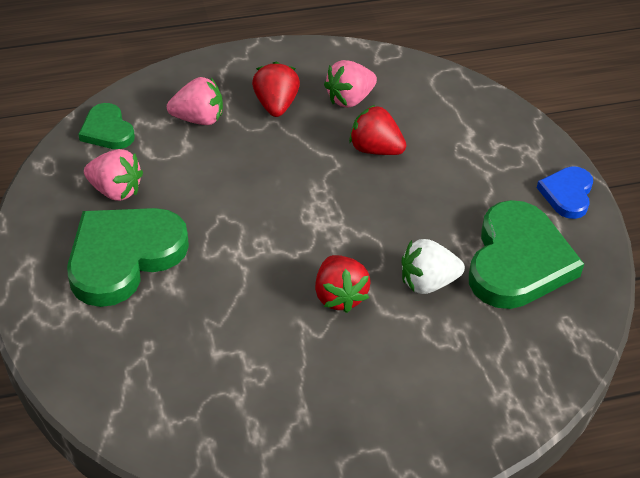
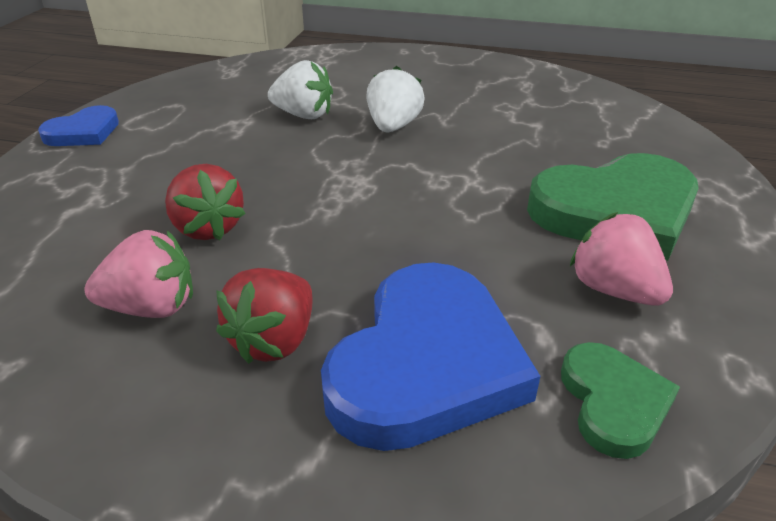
camera: 150 degrees left, 10 degrees down
pink strawberry [167,77,223,125] -> blue heart [321,262,540,451]
red strawberry [315,255,371,313] -> white strawberry [366,66,425,133]
green heart [469,200,584,309] -> none

